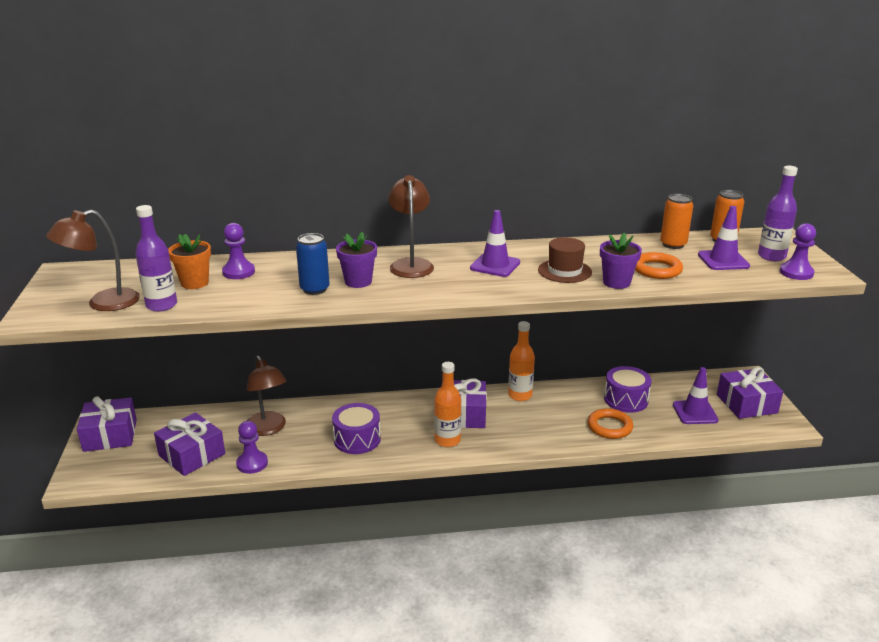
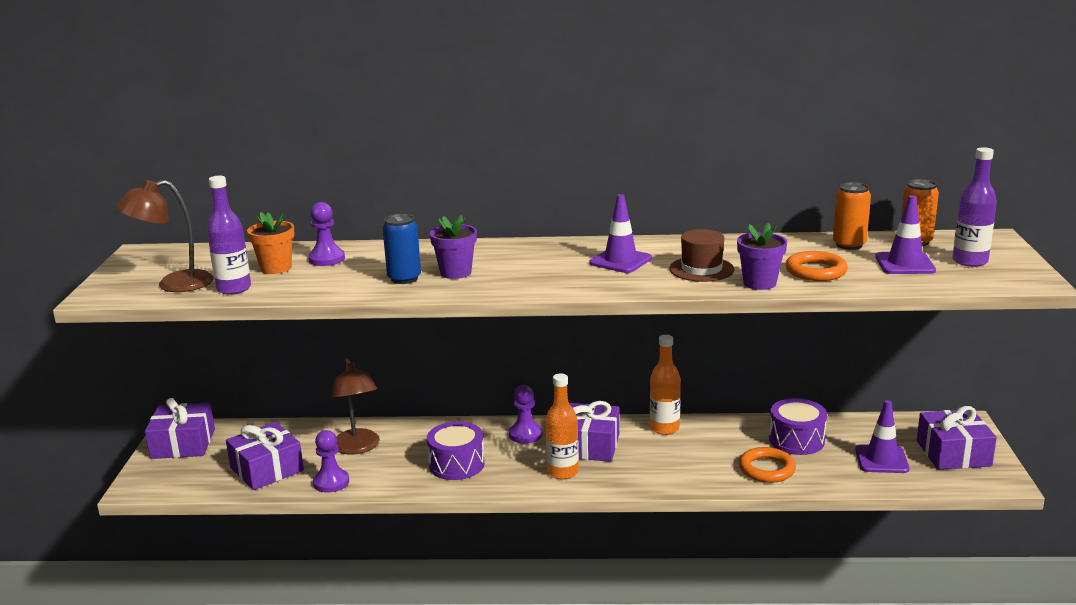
camera: 10 degrees right, 5 degrees down
brown lamp [388,175,434,278] -> none
purple pawn [780,223,816,280] -> purple pawn moved to [509,385,542,444]

